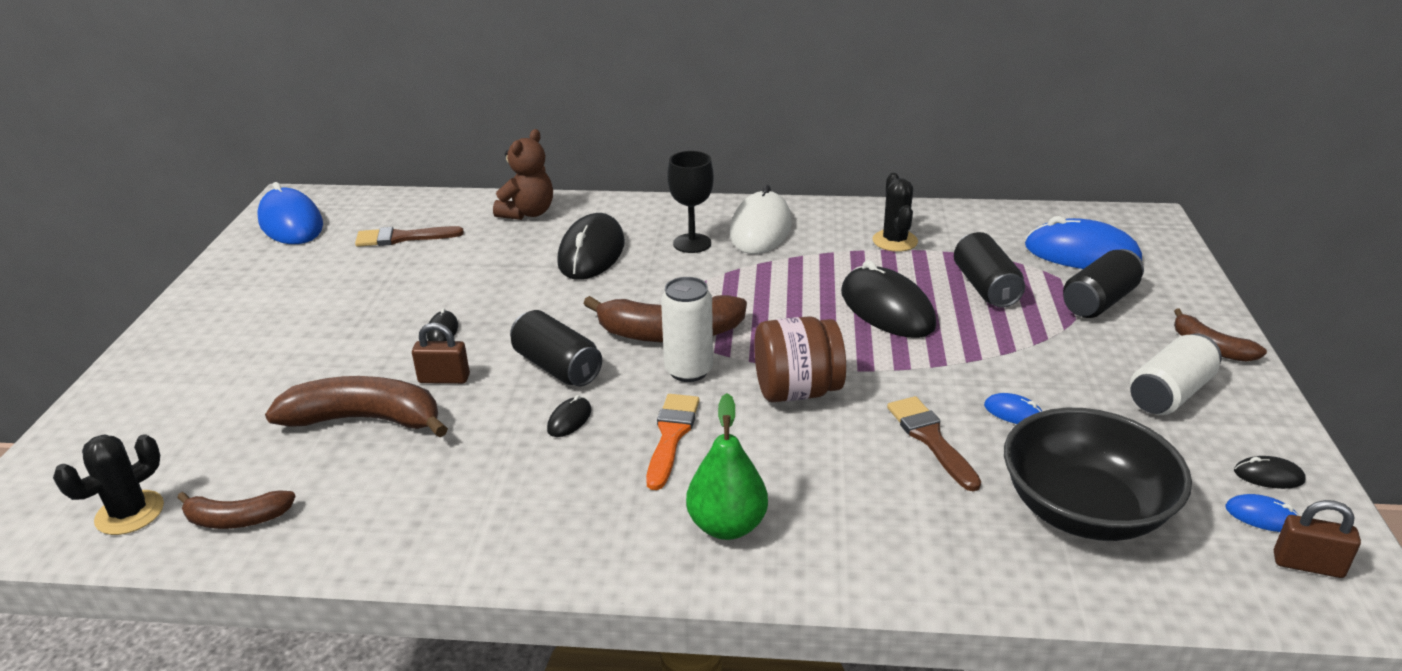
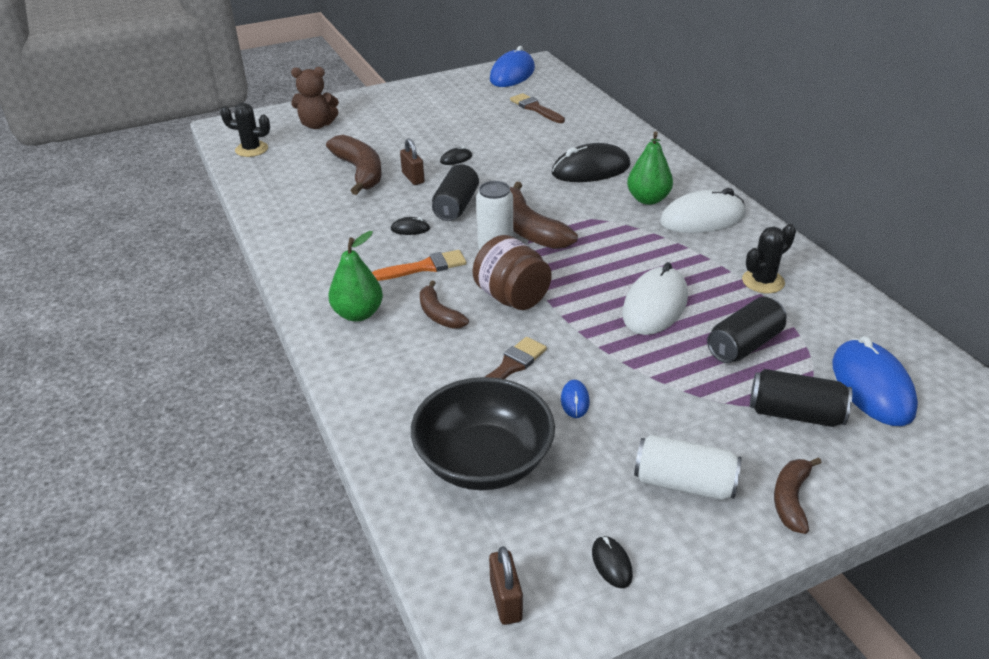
camera: 60 degrees right, 5 degrees up
brown banana [177,490,296,529] -> brown banana moved to [420,280,469,329]
brown teddy bear [493,129,553,220] -> brown teddy bear moved to [291,67,339,129]
black goblet [667,151,714,253] -> green pear [627,131,673,205]
black mouse [841,260,936,338] -> white mouse [622,262,688,335]
blue mouse [1225,494,1299,532] -> none

